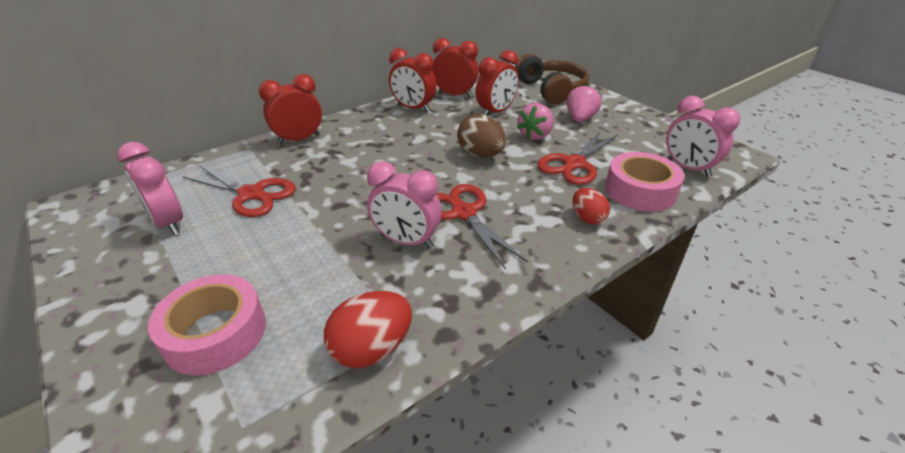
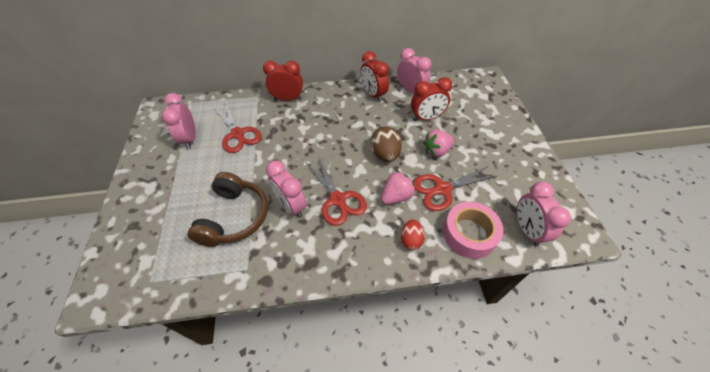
camera: 30 degrees right, 15 degrees up
pink tape [148,274,266,375] -> none
red egg [324,291,412,368] -> none
red clock [432,38,479,97] -> pink clock [397,48,431,93]
red scissors [436,184,528,270] -> red scissors turned 150 degrees clockwise [305,157,367,226]
brown headphones [515,54,589,105] -> brown headphones moved to [188,172,268,247]
pink strawberry [567,84,602,122] -> pink strawberry moved to [381,171,415,204]

